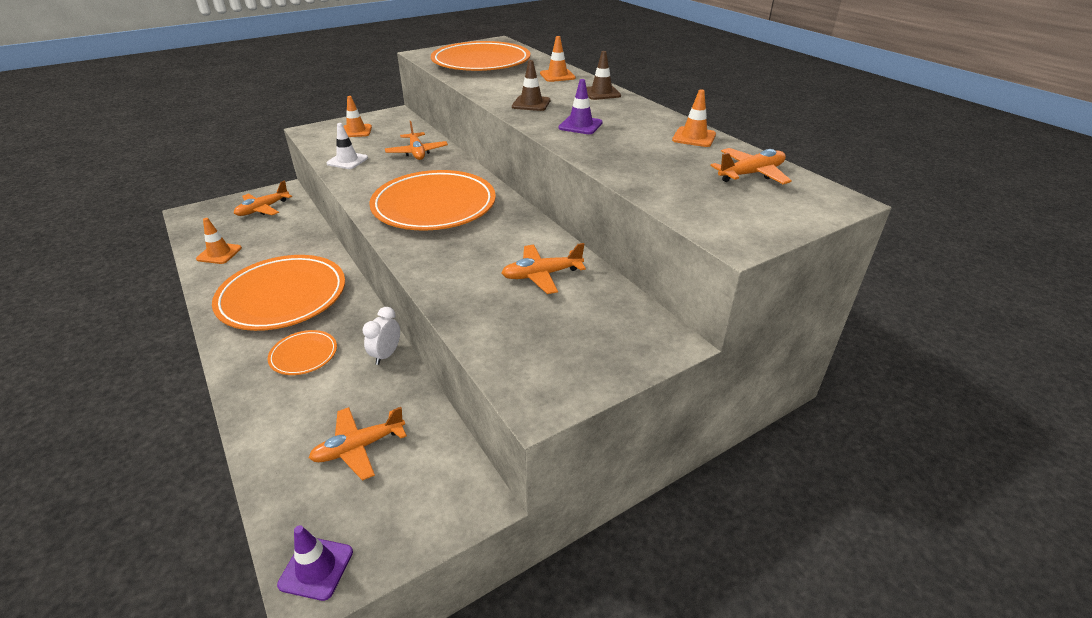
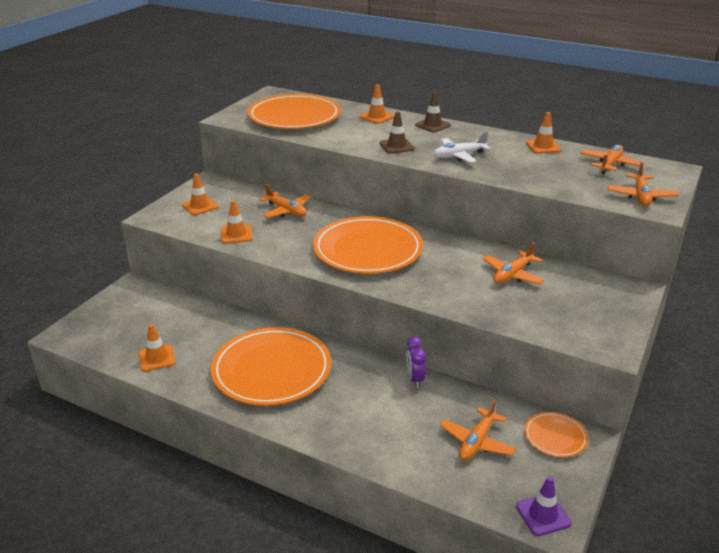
camera: 30 degrees left, 5 degrees down
orange plane [234,180,292,216] -> orange plane moved to [607,161,679,206]
orange plate [268,330,337,375] -> orange plate moved to [524,412,588,458]
white traffic cone [326,123,368,169] -> orange traffic cone [221,200,252,243]
white clock [362,307,400,365] -> purple clock [406,337,426,388]
purple traffic cone [558,79,603,134] -> white plane [434,131,491,163]

